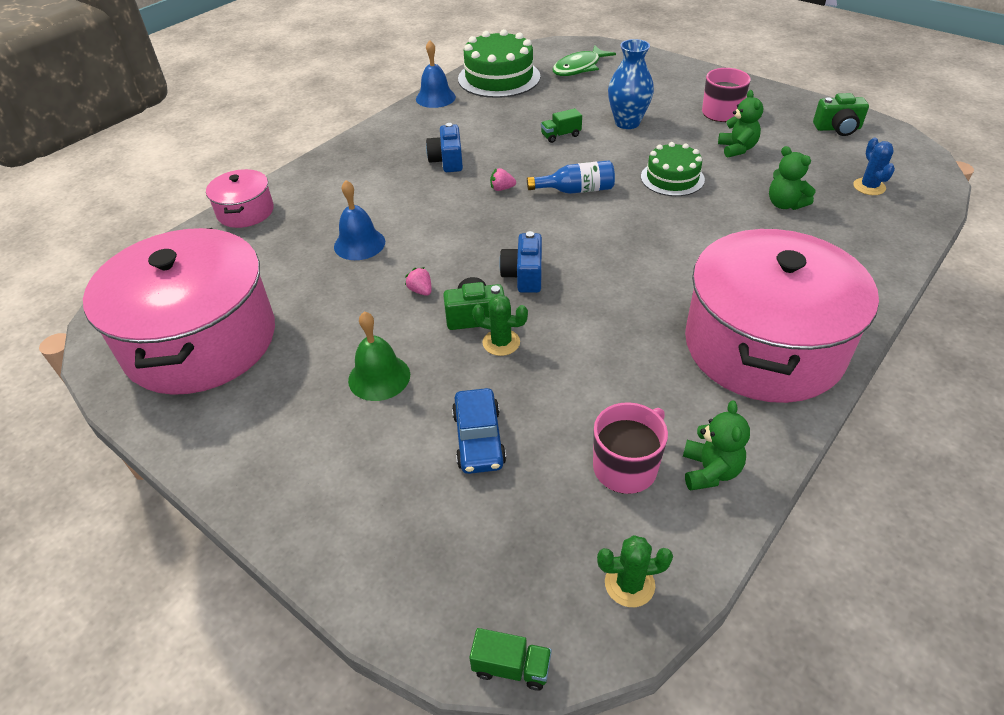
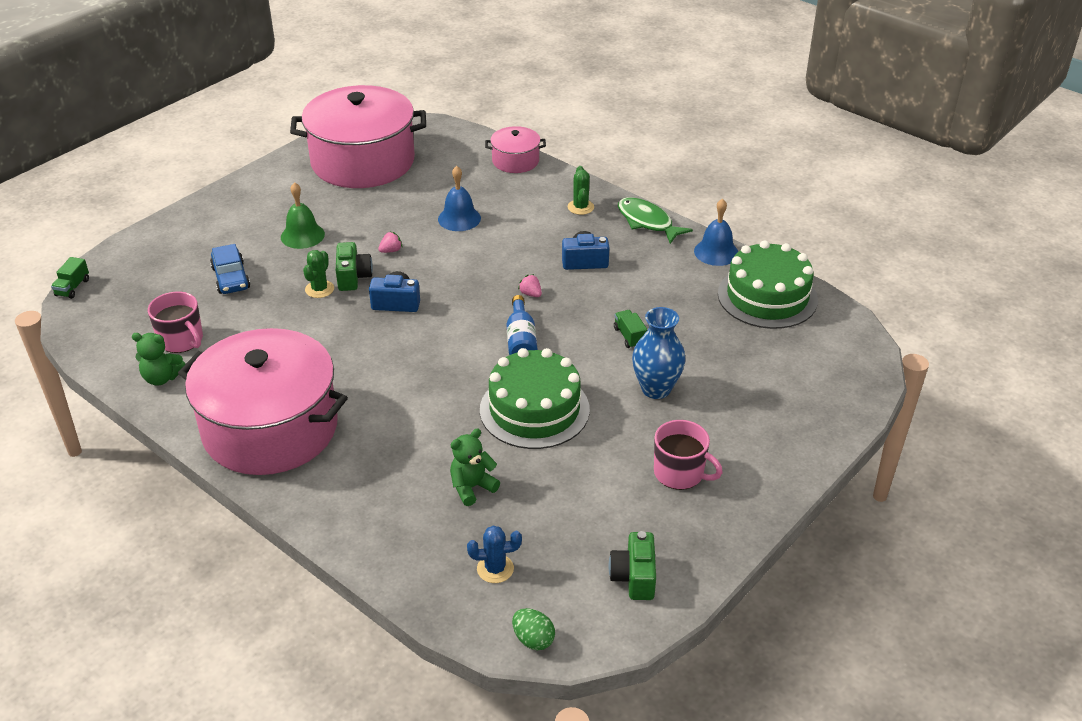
camera: 90 degrees right, 5 degrees down
blue car [452,388,506,474] -> blue car turned 105 degrees counterclockwise [210,244,250,294]
pink strawberry [490,168,516,191] -> pink strawberry turned 45 degrees counterclockwise [518,274,542,297]
green fish [552,45,616,76] -> green fish moved to [618,197,693,244]
green cactus [597,535,673,607] -> green cactus moved to [568,166,594,215]
green cake [641,142,705,196] -> green cake [480,348,590,449], size x1.60
green teddy bear [718,90,763,158] -> none
none -> green egg [512,608,555,651]

